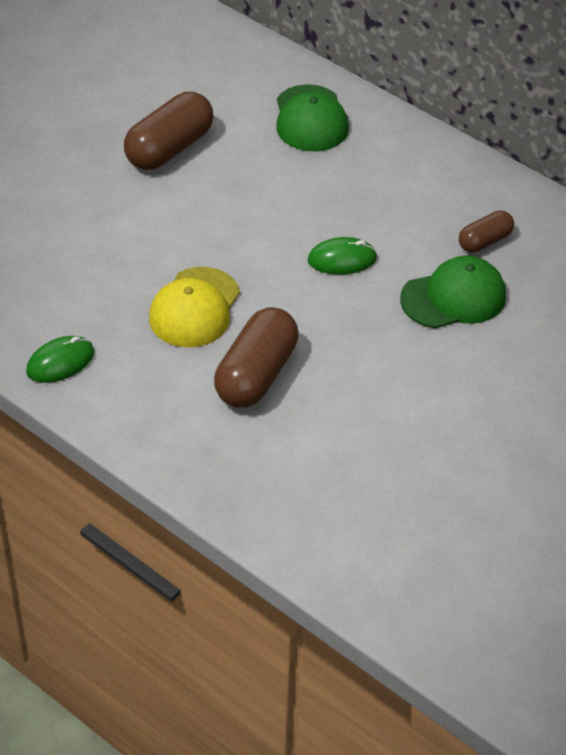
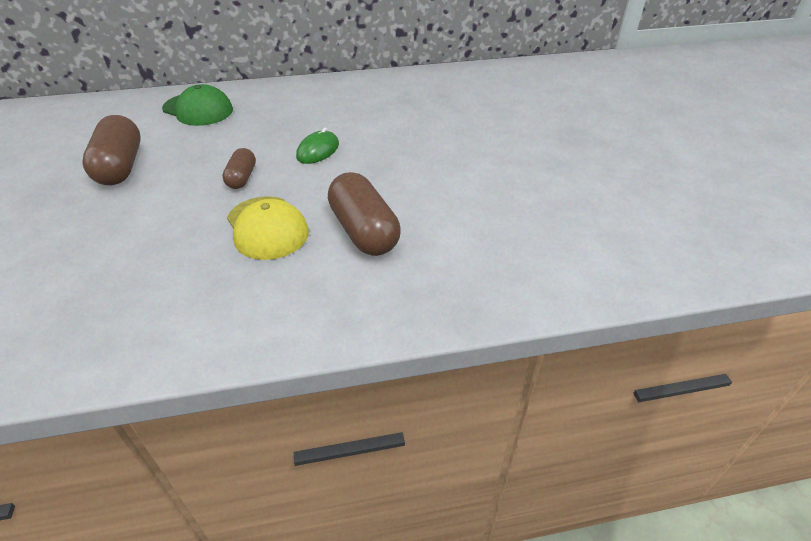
camera: 50 degrees left, 5 degrees down
green mouse [26,336,94,383] -> none
green cap [400,256,506,329] -> none
brown capsule [459,210,514,253] -> brown capsule moved to [222,148,256,189]

